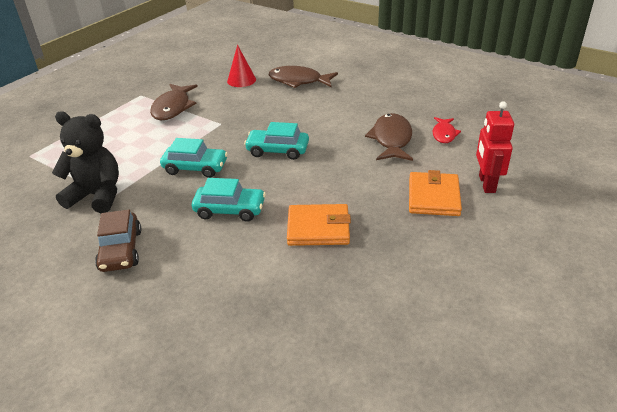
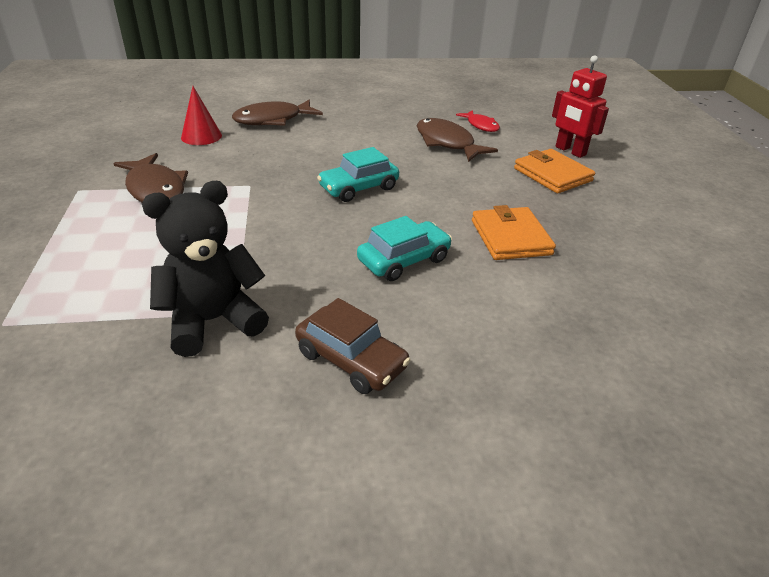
camera: 45 degrees left, 0 degrees up
turquoise car [160,138,228,178] -> none
orange wallet [287,204,351,246] -> orange wallet turned 60 degrees counterclockwise [472,205,556,260]

